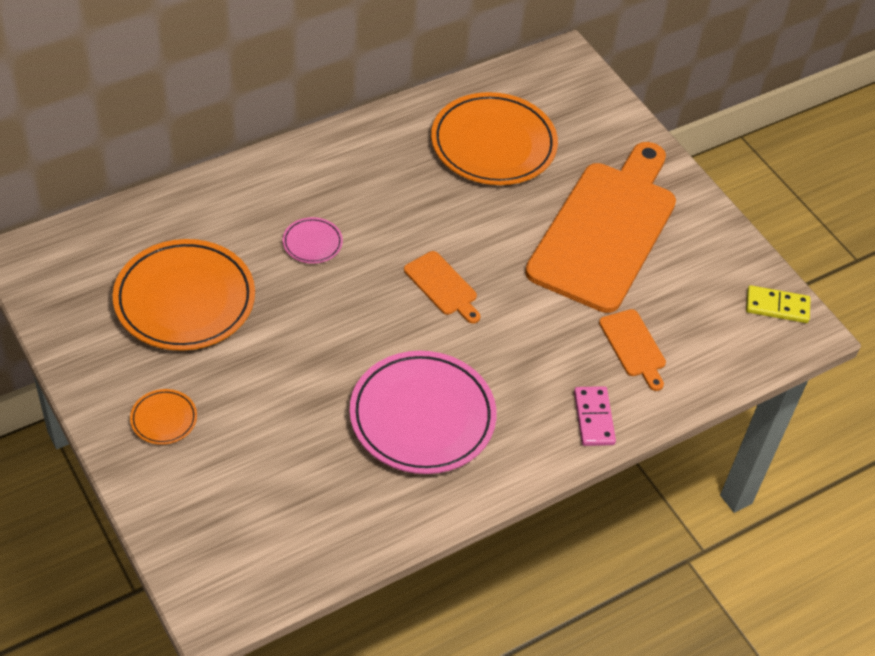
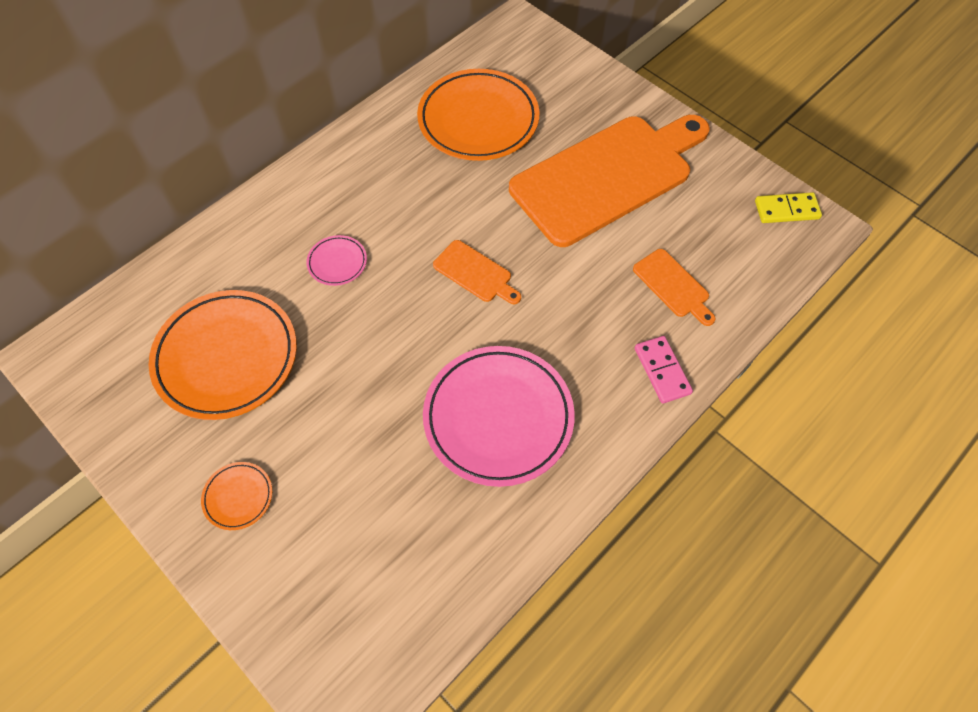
camera: 10 degrees left, 10 degrees up
orange cutting board [525,142,676,313] -> orange cutting board turned 45 degrees clockwise [509,115,710,247]

